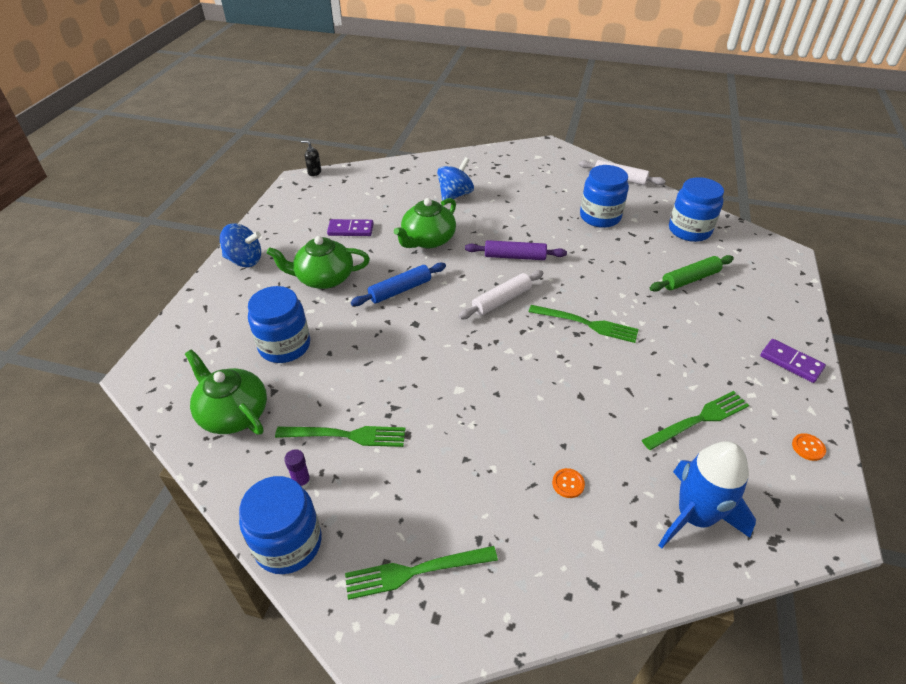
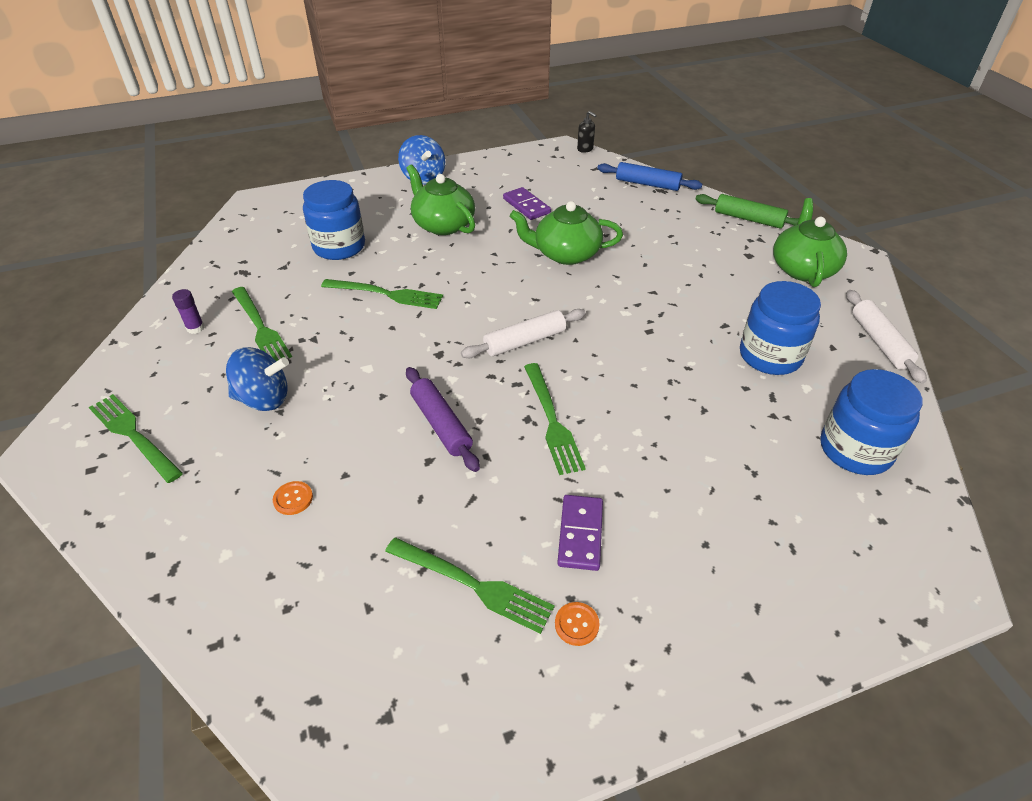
camera: 55 degrees right, 0 degrees up
green teapot [185,349,267,435] -> green teapot moved to [773,198,847,287]
blue jar [239,476,322,574] -> none
black soap dispenser [301,141,321,176] -> black soap dispenser turned 150 degrees clockwise [577,111,597,153]
blue rolling pin [351,263,446,306] -> blue rolling pin moved to [597,162,702,191]
blue spinning top [437,157,474,201] -> blue spinning top moved to [226,347,289,411]
white rolling pin [458,270,543,319] -> white rolling pin turned 45 degrees counterclockwise [461,309,586,358]
purple rolling pin [465,240,567,260] -> purple rolling pin moved to [406,367,480,472]
green rolling pin [650,255,734,292] -> green rolling pin moved to [695,194,799,229]
blue rocket [658,441,756,549] -> none
purple domino [760,339,826,383] -> purple domino moved to [557,495,603,571]
orange button [792,433,826,461] -> orange button moved to [555,602,599,646]
none -> green fork [321,279,443,309]

